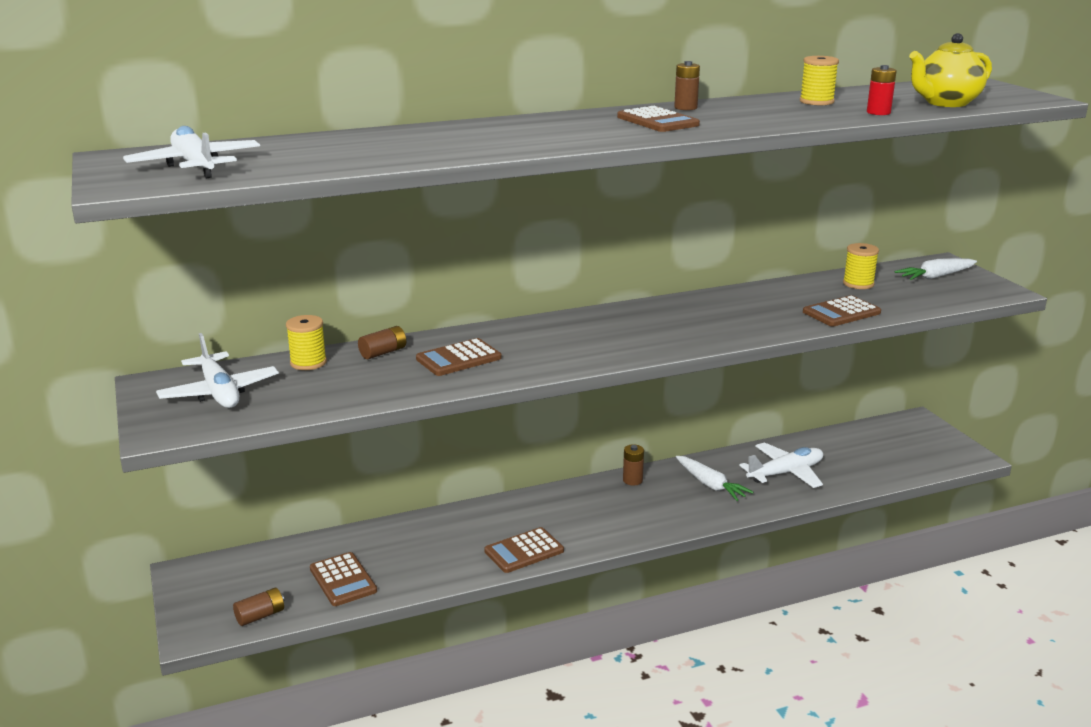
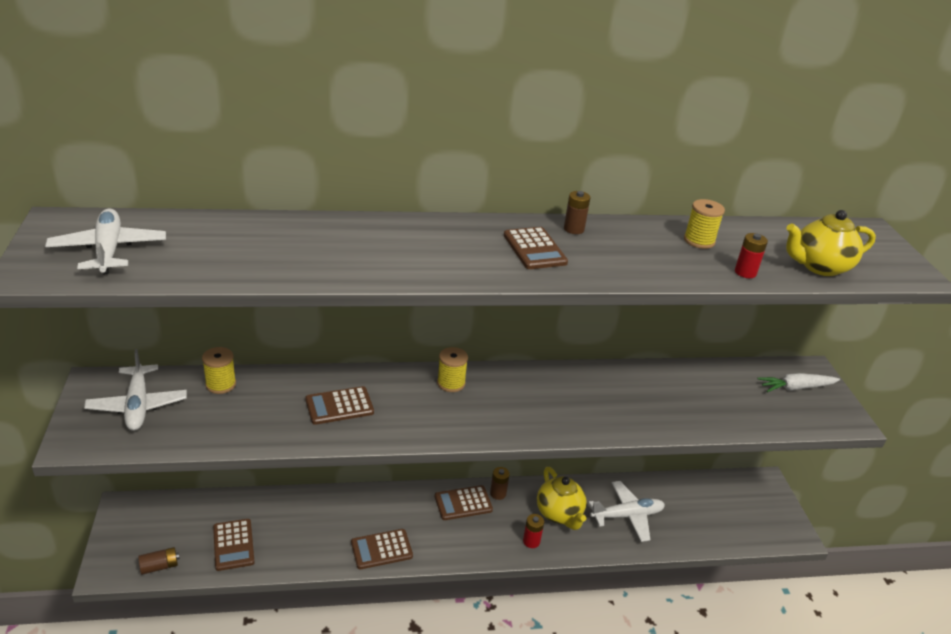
camera: 10 degrees right, 10 degrees up
brown battery [358,326,406,359] -> none
white carrot [676,456,753,501] -> yellow teapot [537,467,587,530]
brown calculator [803,295,881,326] -> brown calculator moved to [435,485,493,520]
yellow spool [843,243,879,289] -> yellow spool moved to [437,347,468,392]
none -> red battery [523,514,544,548]

